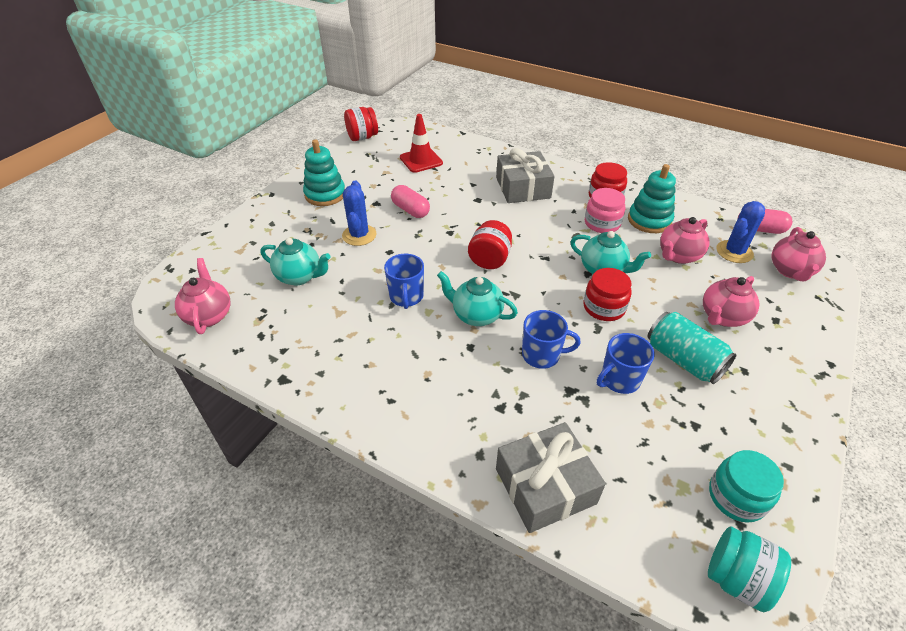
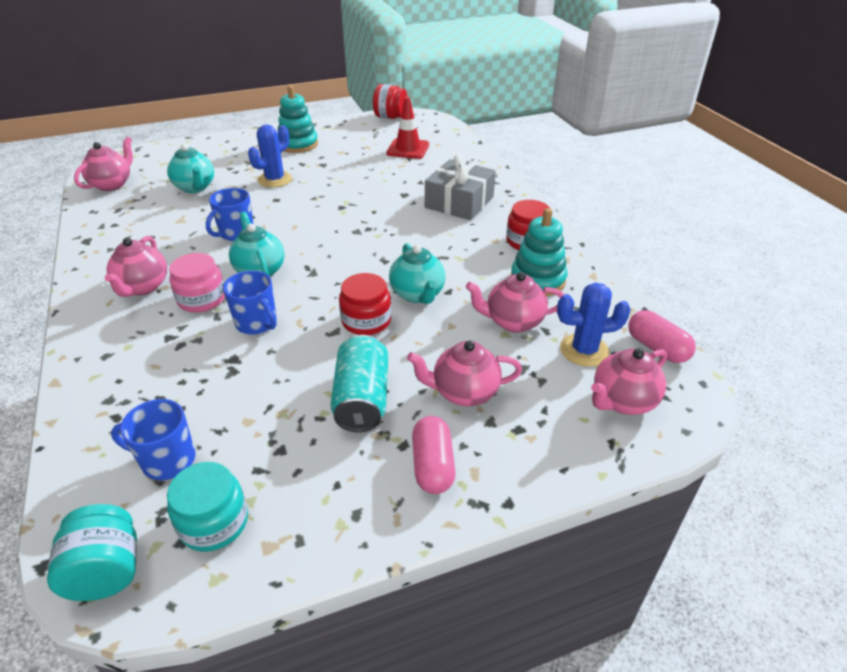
camera: 40 degrees right, 5 degrees down
pink capsule [391,185,430,218] -> pink capsule moved to [412,416,455,494]
red jar [468,220,512,269] -> none
grey gift [496,422,606,533] -> none
pink jar [585,188,625,233] -> pink jar moved to [169,253,225,312]
blue mug [597,333,655,394] -> blue mug moved to [111,399,195,480]
none -> pink teapot [105,236,167,297]

